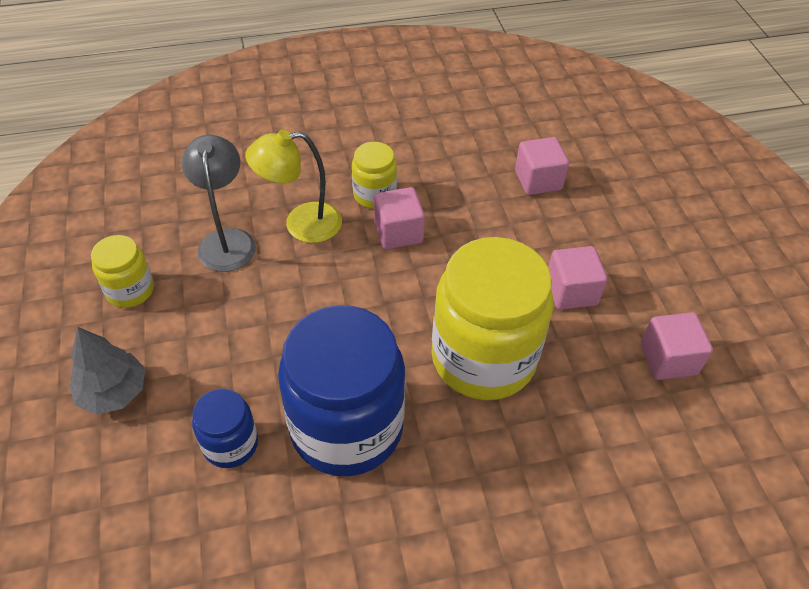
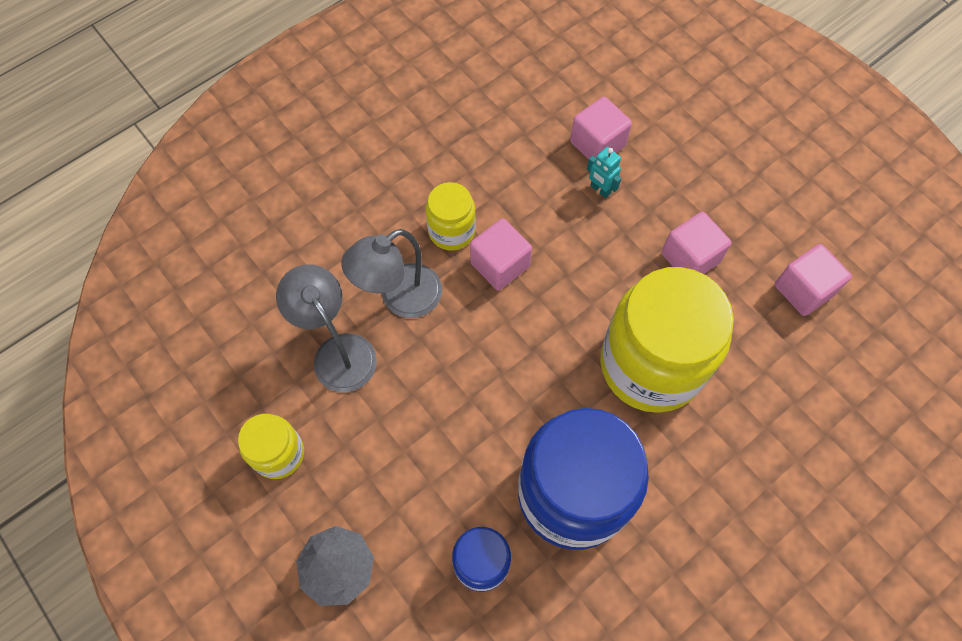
camera: 25 degrees left, 15 degrees up
yellow lamp [245,130,342,243] -> grey lamp [341,229,442,318]
none -> turquoise robot [587,147,621,198]

